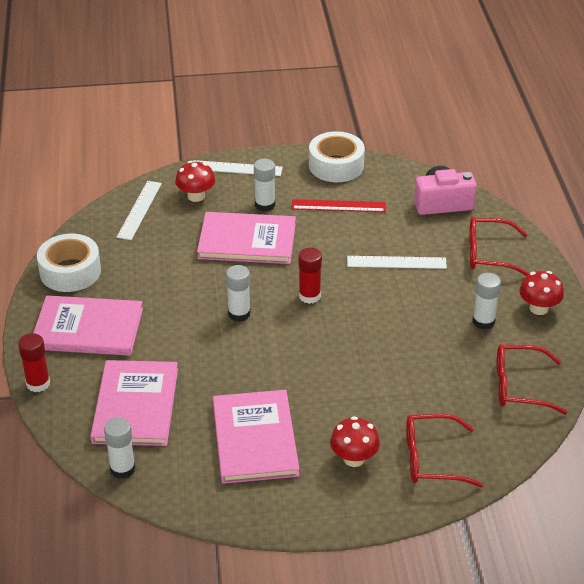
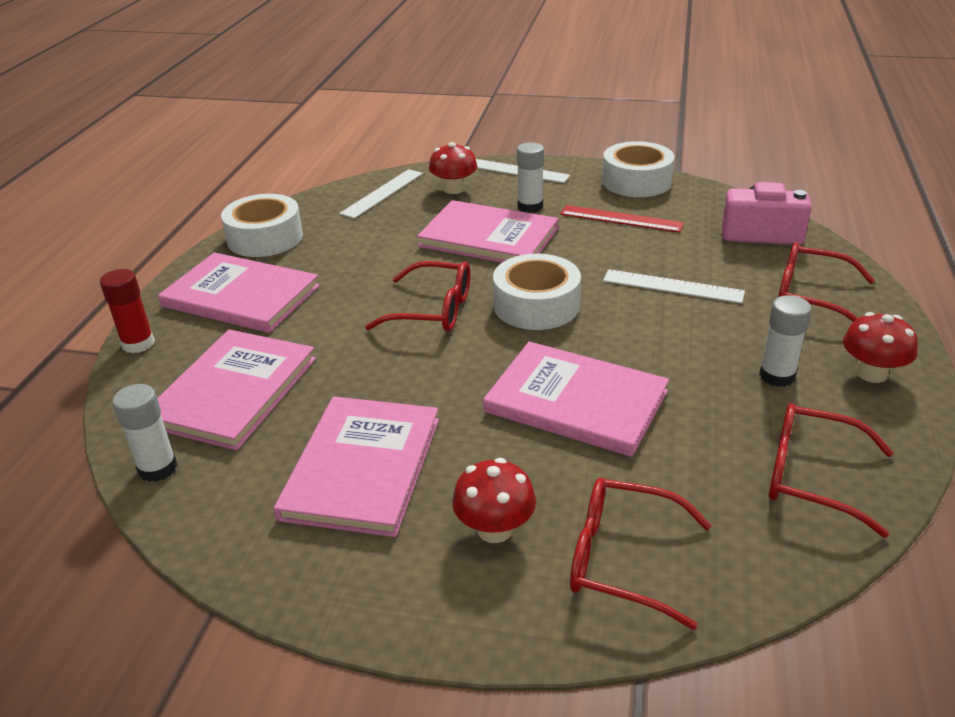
camera: 20 degrees right, 5 degrees down
white glue stick [226,265,251,322] -> red glasses [365,261,470,332]
red glue stick [299,248,322,304] -> white tape [493,254,581,330]
none -> pink book [483,342,669,457]

